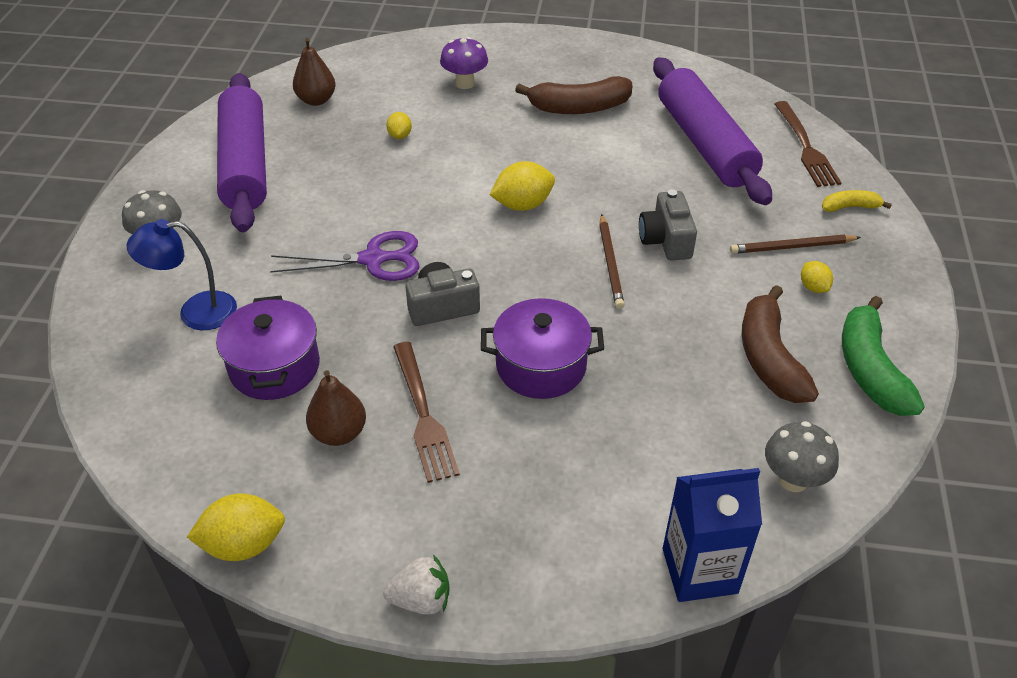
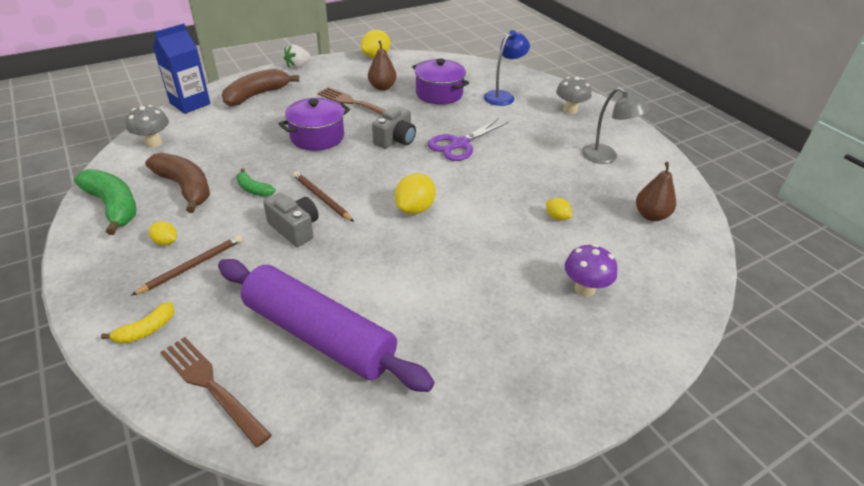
camera: 140 degrees right, 5 degrees down
purple rolling pin [217,73,267,232] -> grey lamp [582,87,649,164]
brown banana [515,76,632,114] -> brown banana moved to [222,69,299,106]
none -> green banana [236,169,276,197]

